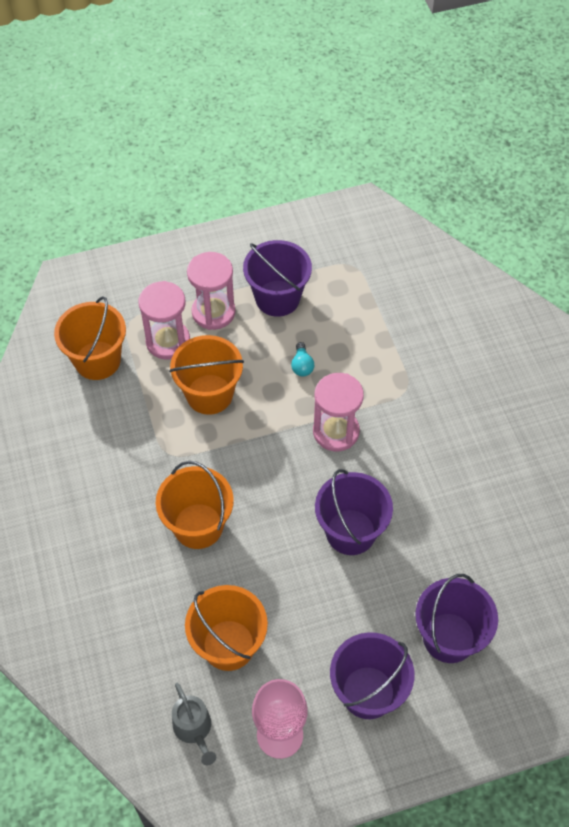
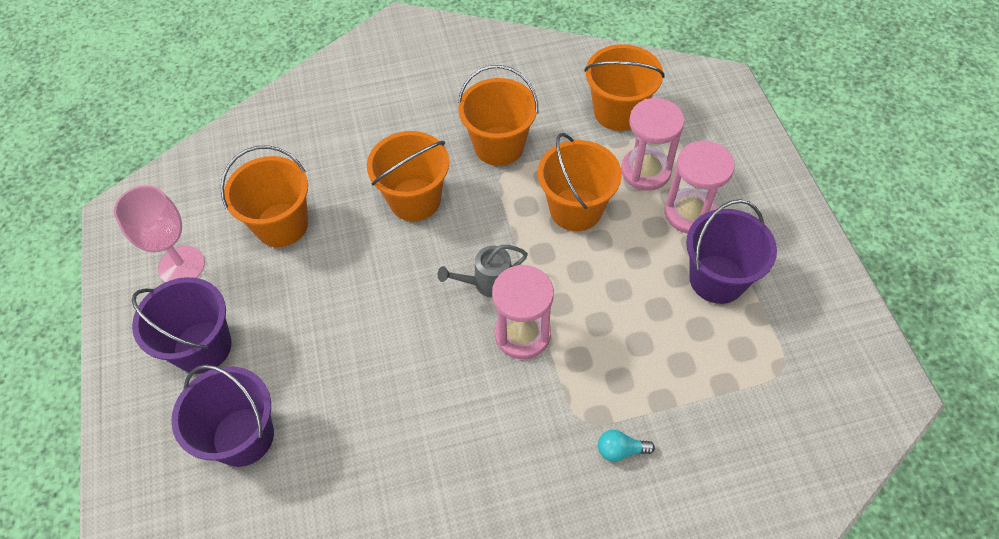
camera: 95 degrees right, 0 degrees up
grey watering can [172,683,216,765] -> grey watering can moved to [438,245,528,298]
turquoise light bulb [291,342,314,377] -> turquoise light bulb moved to [598,430,655,462]
purple bucket [315,469,393,555] -> none
none -> orange bucket [458,65,538,166]

